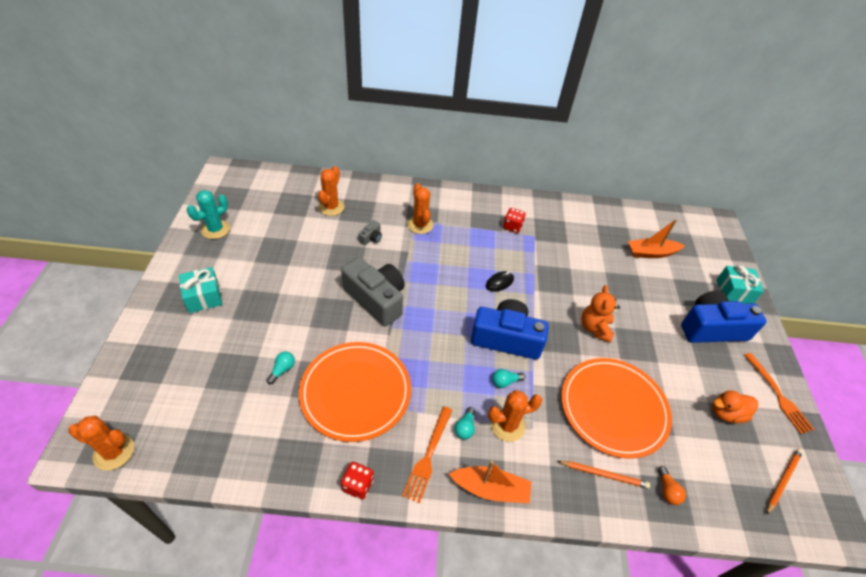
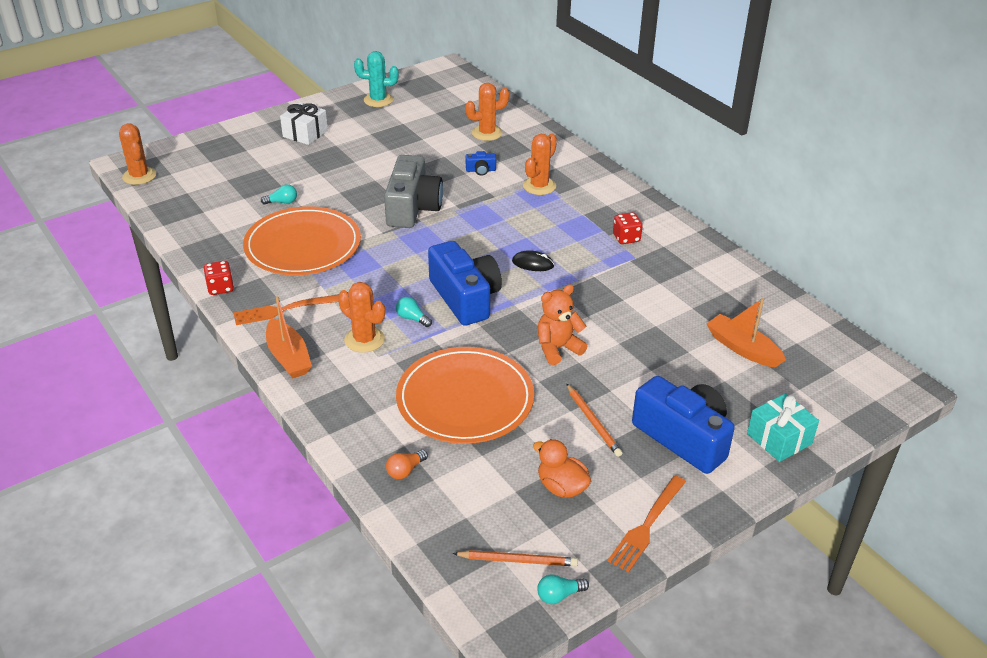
camera: 55 degrees right, 10 degrees down
turquoise gift [179,267,223,313] -> white gift [280,102,328,145]
grey camera [358,220,382,245] -> blue camera [466,151,496,176]
turquoise light bulb [454,407,475,439] -> turquoise light bulb moved to [537,574,589,605]
orange pencil [557,461,650,489] -> orange pencil moved to [567,384,622,457]

